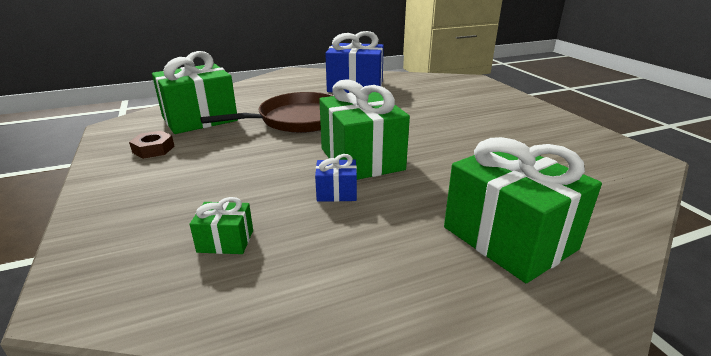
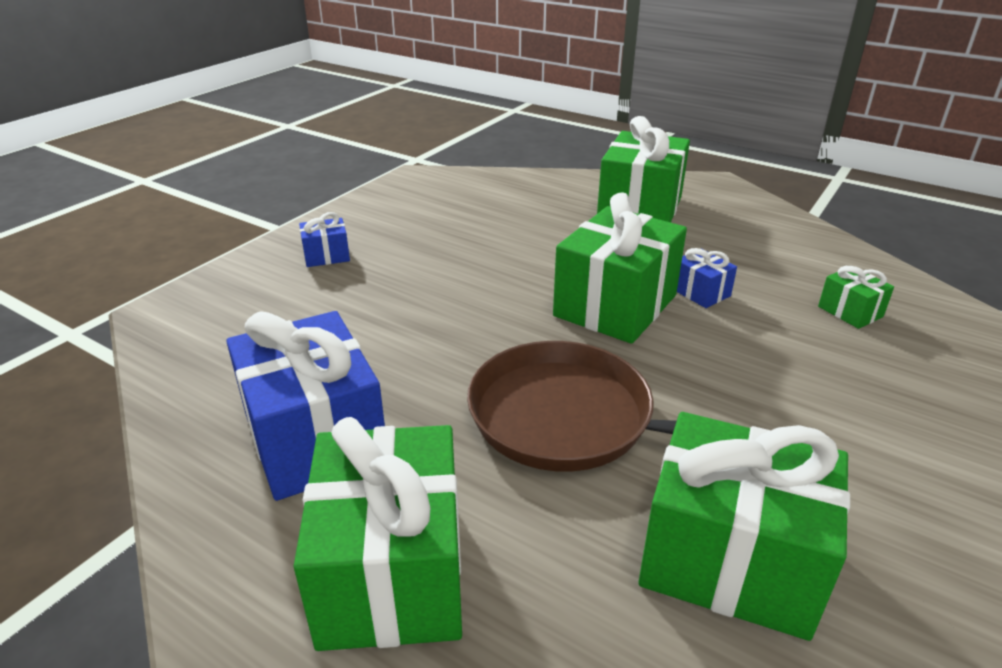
camera: 125 degrees left, 5 degrees up
brown nut [129,131,174,159] -> none
none -> green gift [294,417,462,651]
none -> blue gift [299,212,350,267]

